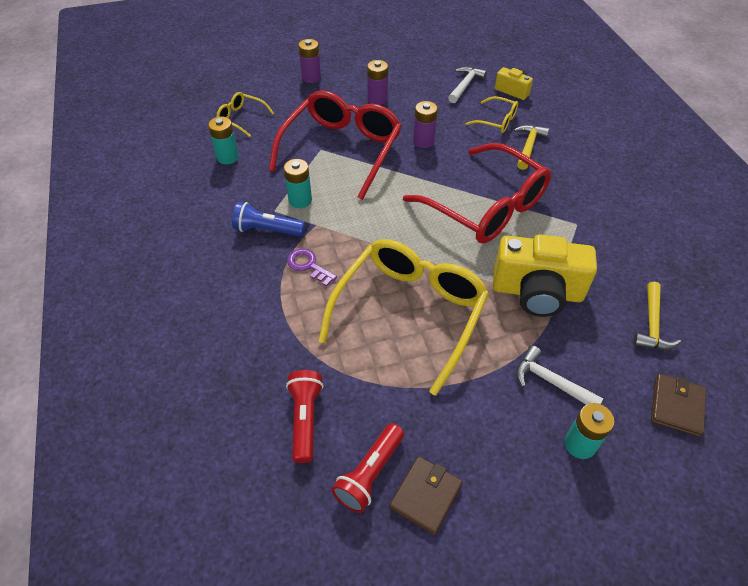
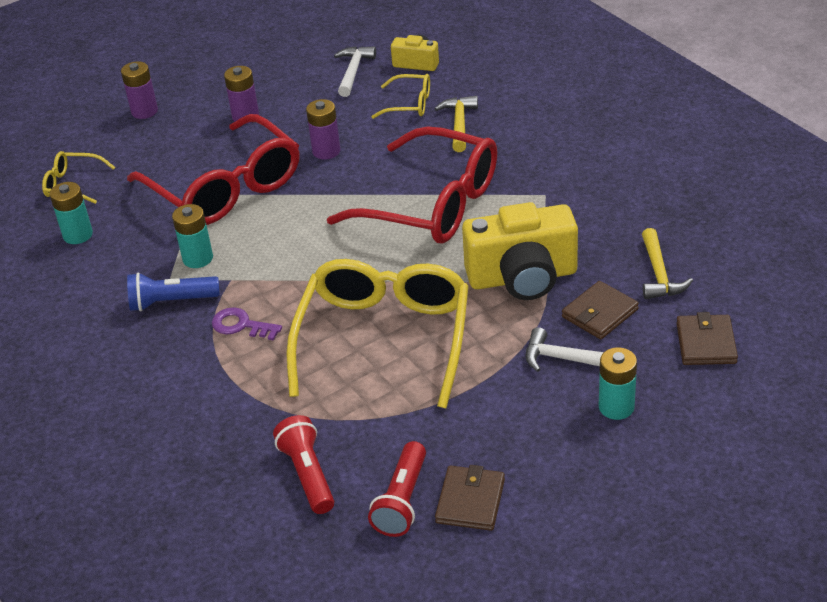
camera: 15 degrees left, 10 degrees down
red glasses [269,90,402,200] -> red glasses turned 135 degrees clockwise [127,114,299,225]
none -> brown wallet [562,281,639,339]

